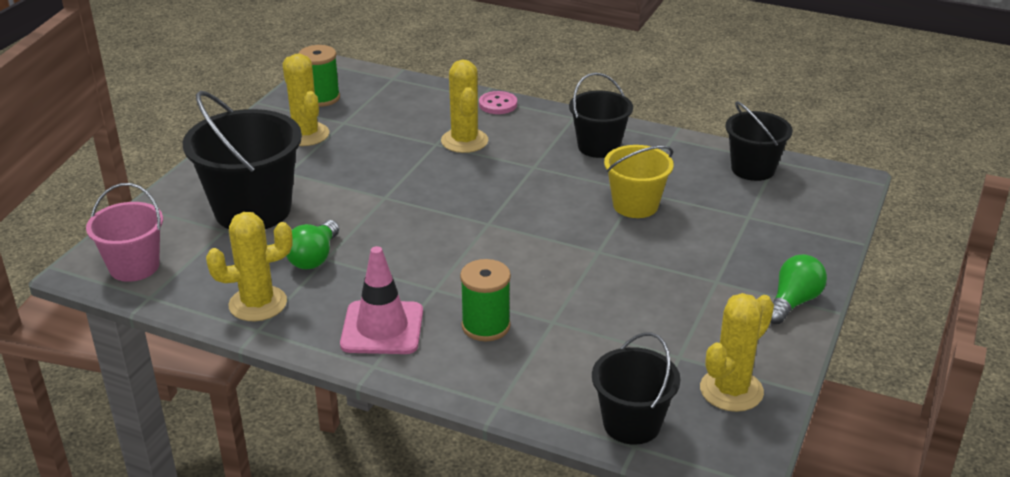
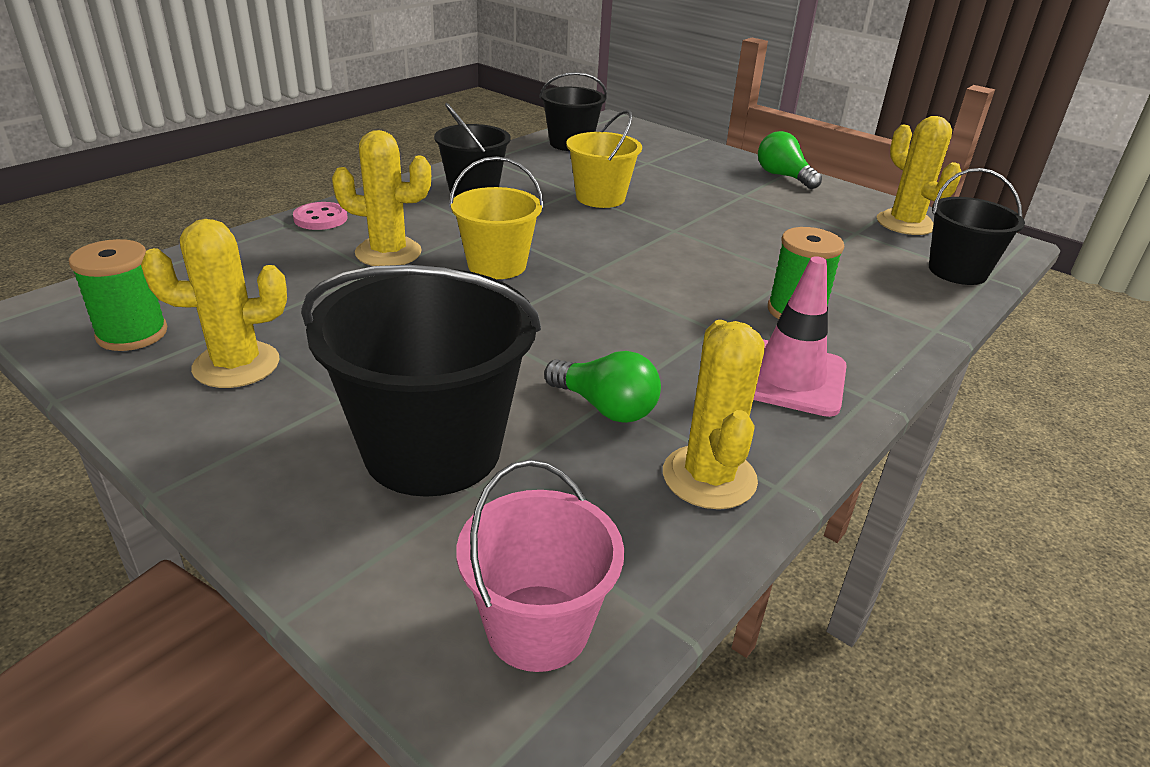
camera: 75 degrees left, 0 degrees up
none -> yellow bucket [449,156,544,279]

